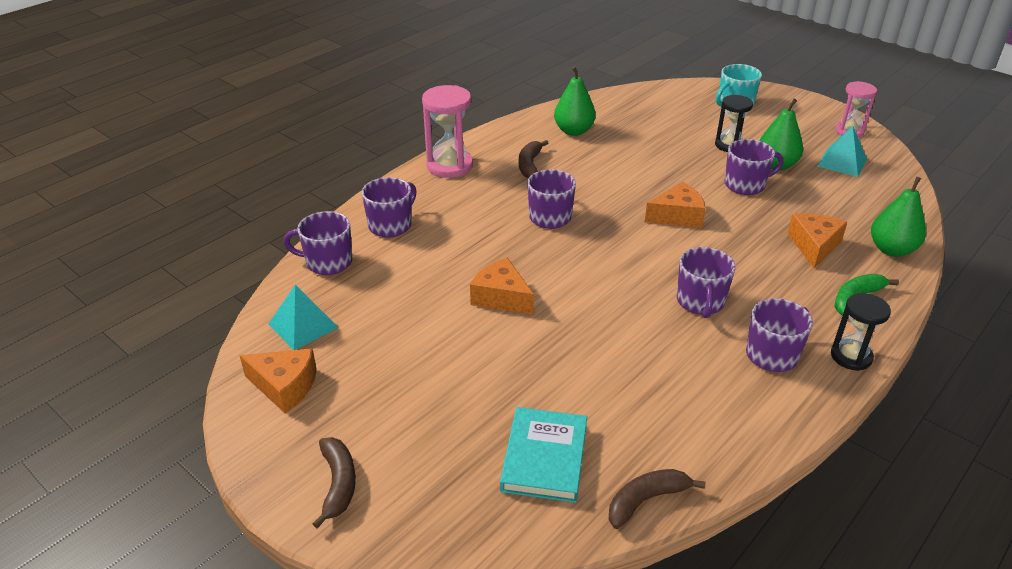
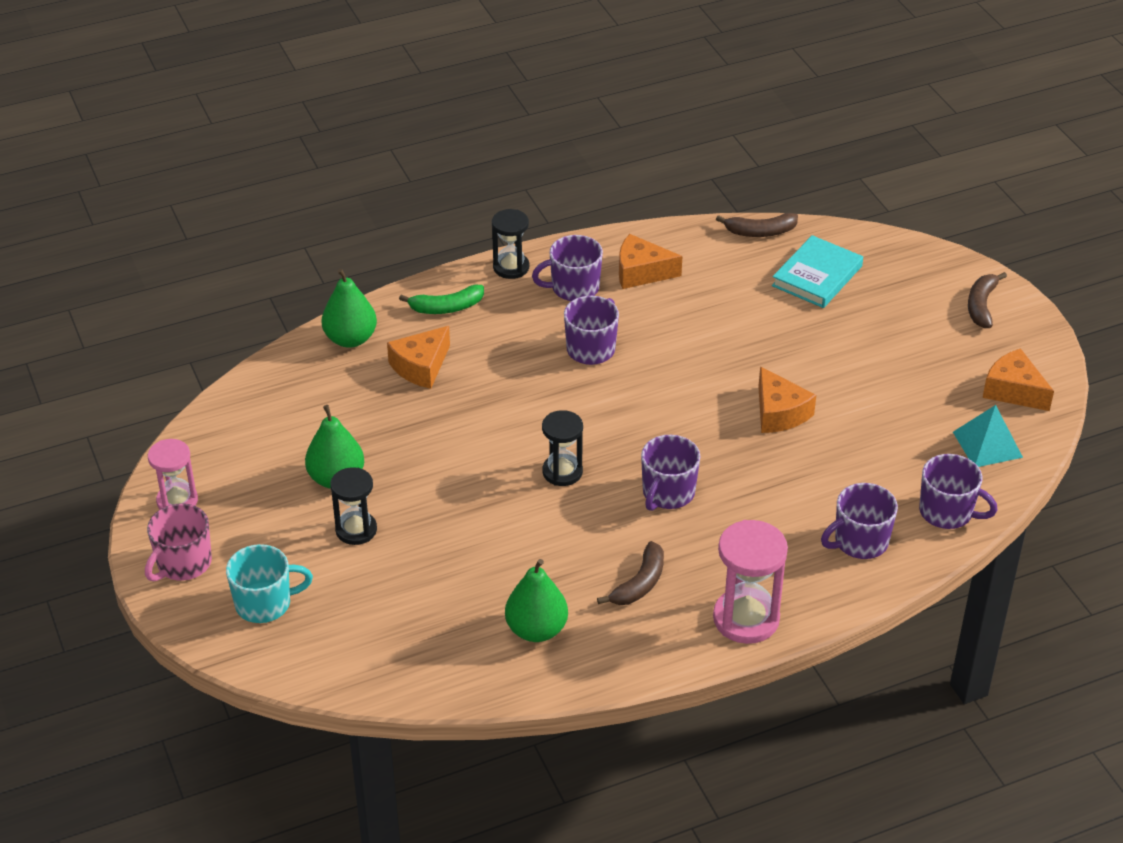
camera: 155 degrees left, 5 degrees up
orange cheese [645,181,706,228] -> orange cheese moved to [619,234,682,289]
purple mug [724,139,784,195] -> none
turquoise pyramid [818,126,867,177] -> none
none -> pink mug [145,503,212,581]
none -> black hourglass [542,410,583,486]

